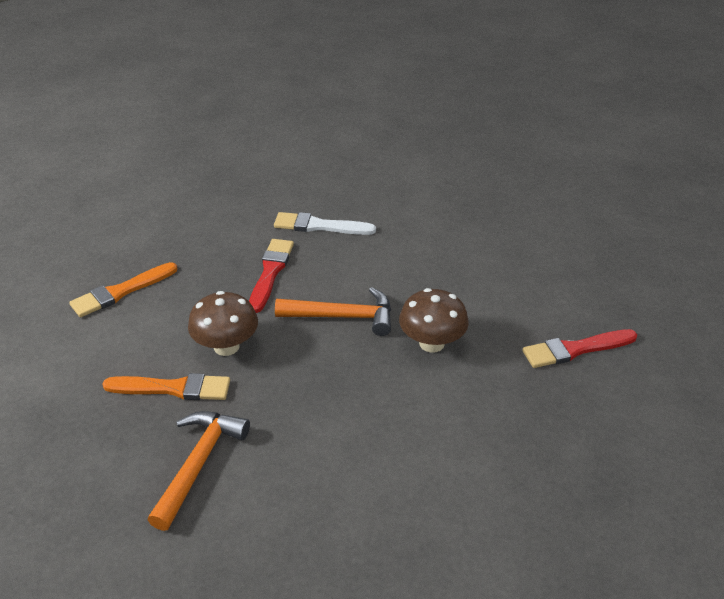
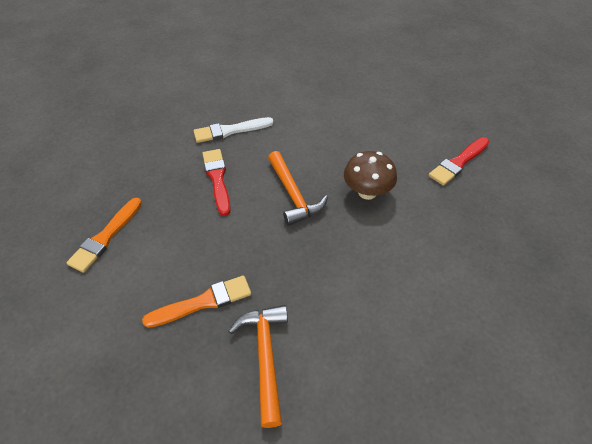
camera: 25 degrees left, 10 degrees up
brown mushroom [188,291,258,356] -> none
orange hammer [275,287,391,336] -> orange hammer turned 90 degrees clockwise [268,151,328,226]

